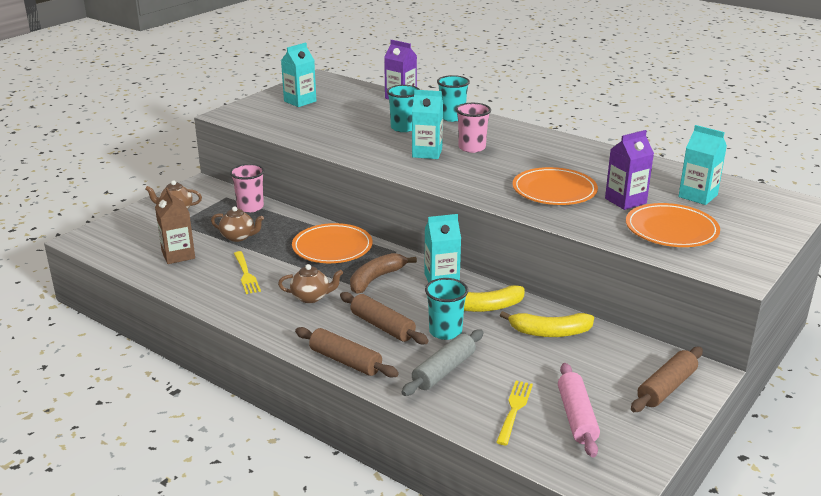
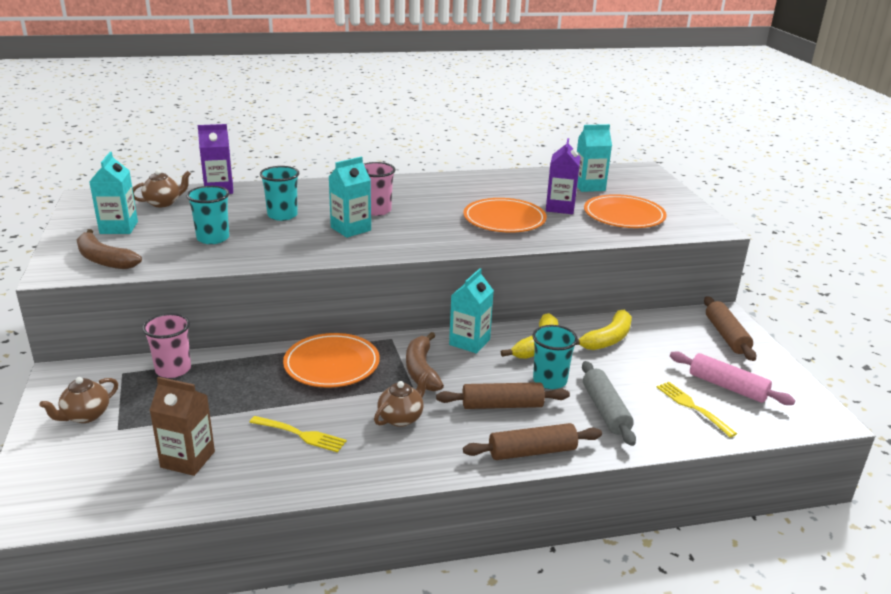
camera: 50 degrees left, 0 degrees up
brown teapot [211,206,264,242] -> brown teapot moved to [133,170,191,207]
turquoise cup [437,75,470,122] -> turquoise cup moved to [186,186,229,244]
none -> brown banana [77,229,142,269]

